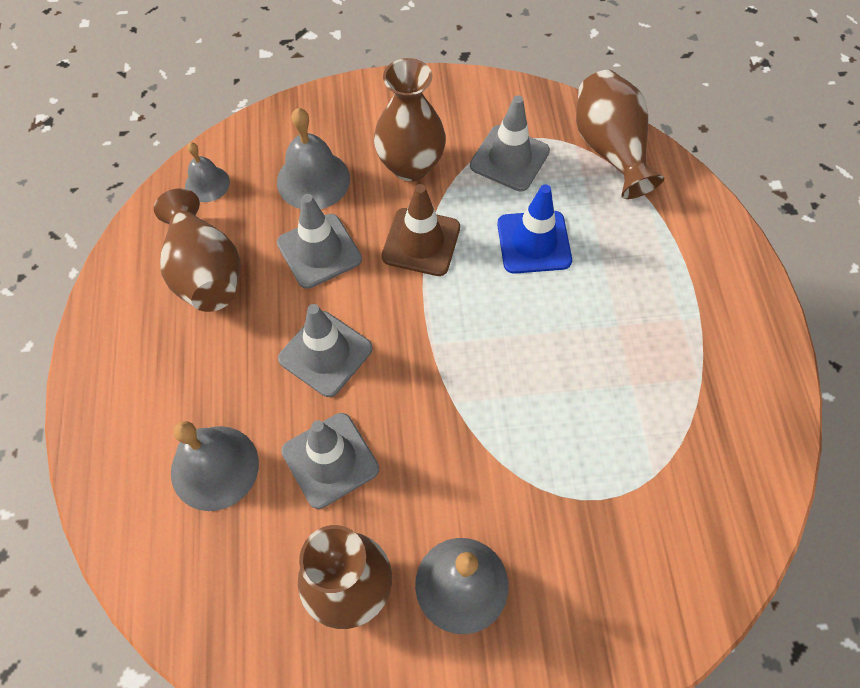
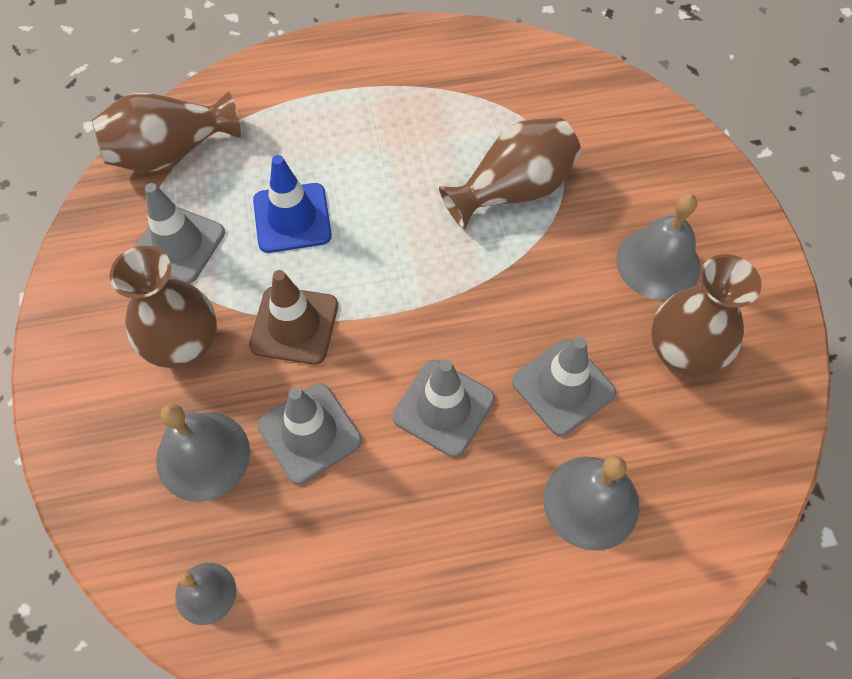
camera: 95 degrees left, 0 degrees up
brown vase [154,188,241,312] -> brown vase moved to [439,118,581,229]

